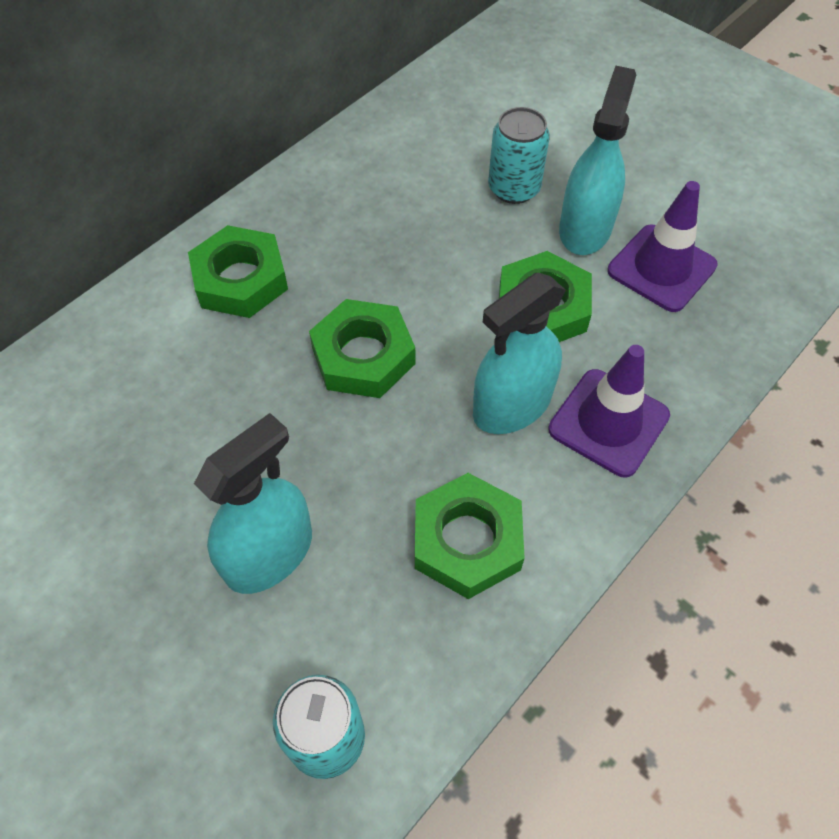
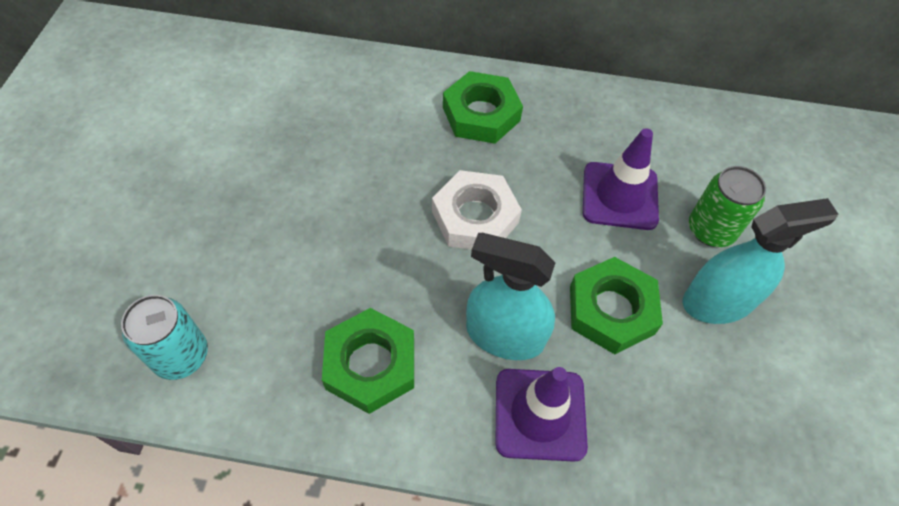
camera: 55 degrees right, 0 degrees up
turquoise spray bottle [194,413,312,594] -> none
green nut [309,299,415,398] -> white nut [432,170,522,250]
turquoise can [488,107,550,204] -> green can [689,166,766,247]
purple traffic cone [607,181,718,312] -> purple traffic cone moved to [583,128,659,230]

